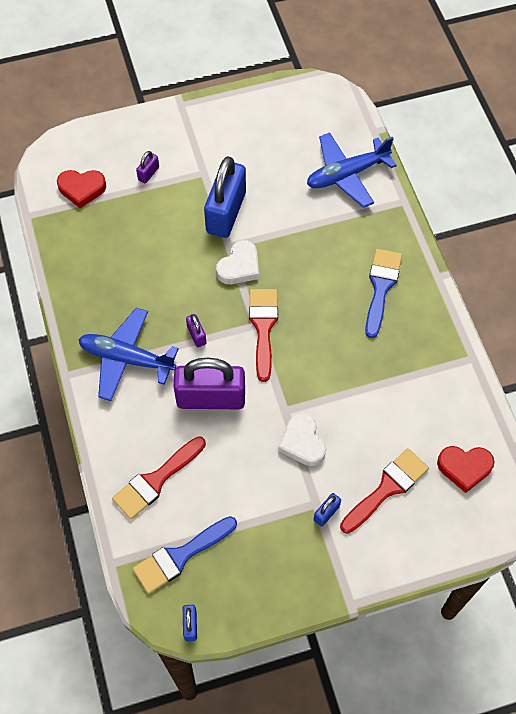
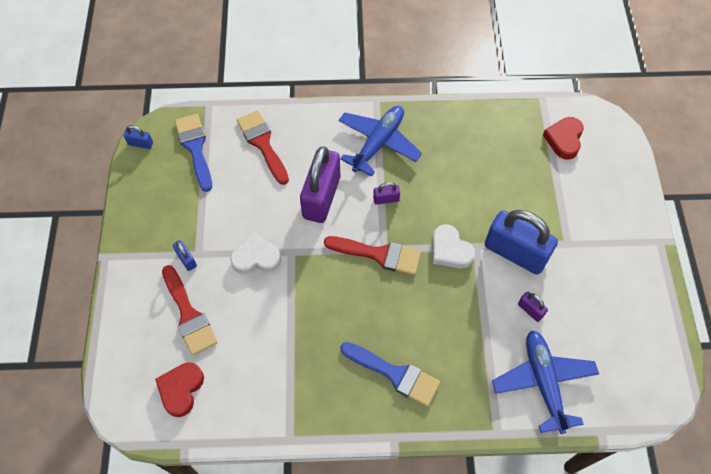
camera: 105 degrees right, 0 degrees up
purple padlock [136,151,159,183] -> purple padlock moved to [518,292,548,322]

